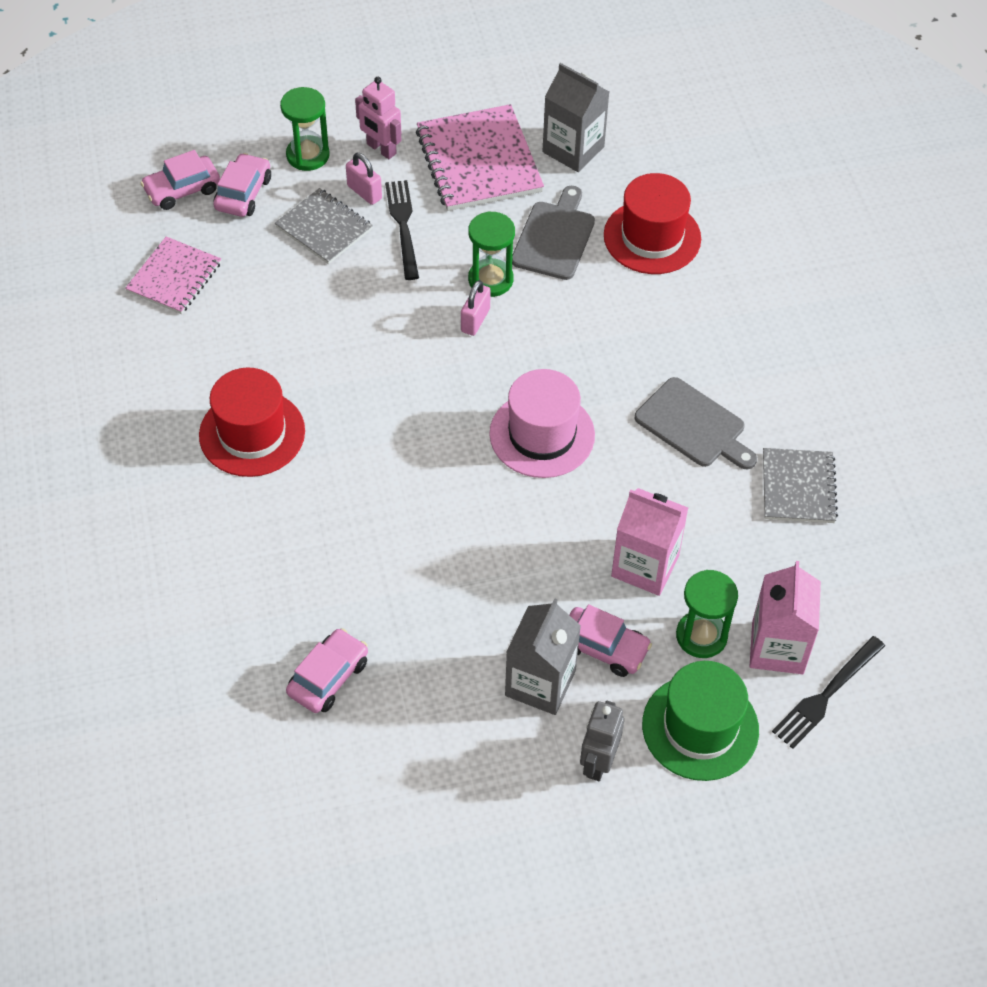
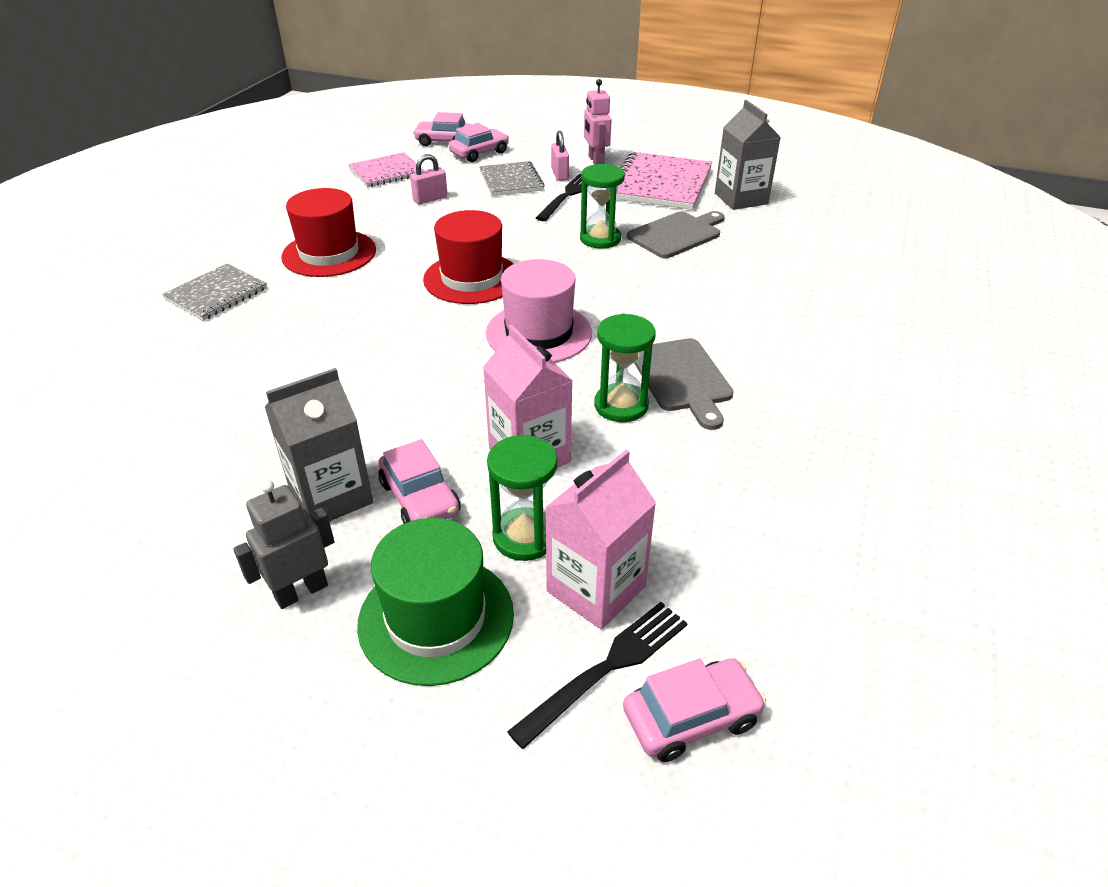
camera: 35 degrees right, 15 degrees down
green hourglass [280,87,330,171] -> green hourglass moved to [594,314,656,422]
pink car [286,628,368,713] -> pink car moved to [623,658,766,762]
pink padlock [461,280,491,336] -> pink padlock moved to [410,154,448,204]
red hat [604,173,701,274] -> red hat moved to [423,210,514,304]
grey notebook [763,448,838,523] -> grey notebook moved to [162,264,267,321]
black fork [772,636,885,749] -> black fork turned 150 degrees clockwise [507,602,688,749]

